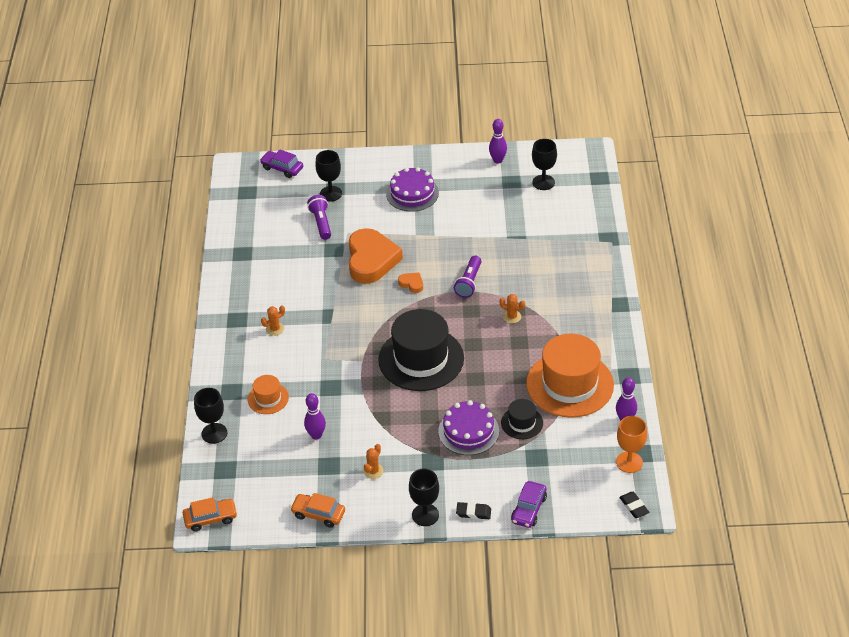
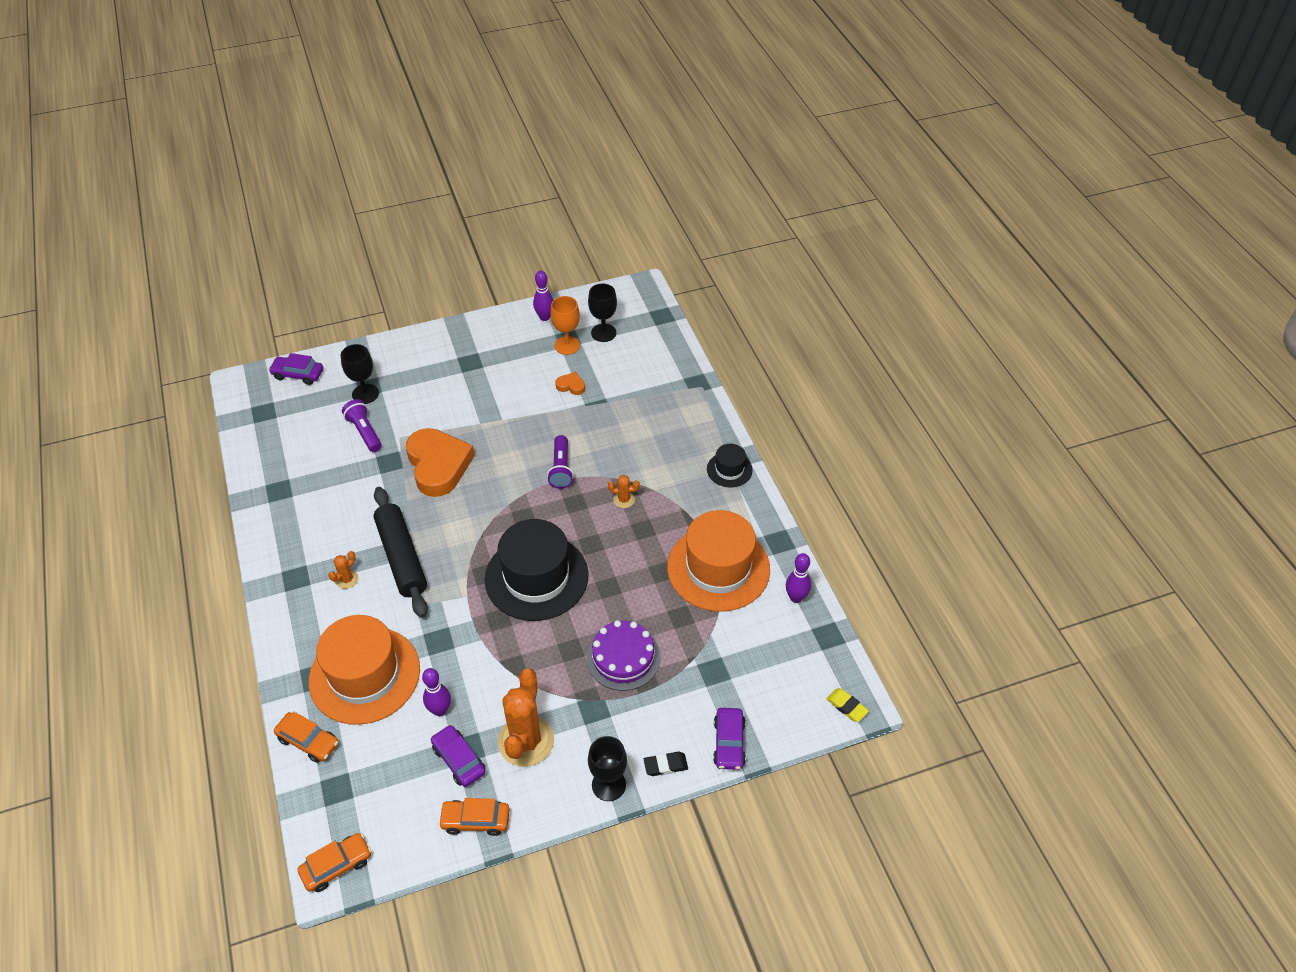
camera: 20 degrees left, 5 degrees up
black goblet [194,388,227,444] -> orange car [274,712,339,763]
orange hat [248,375,289,414] -> orange hat [309,615,420,725], size x2.11
orange cactus [363,444,384,479] -> orange cactus [498,669,554,767], size x2.24
purple cake [386,167,439,212] -> none
orange heart [398,272,423,293] -> orange heart moved to [555,372,585,395]
black hat [501,399,543,439] -> black hat moved to [707,444,753,488]
orange goblet [616,416,647,473] -> orange goblet moved to [550,296,580,355]
black eraser [619,492,649,518] -> yellow eraser [826,688,869,722]
none -> black rolling pin [374,487,428,618]
none -> purple car [431,725,485,787]

